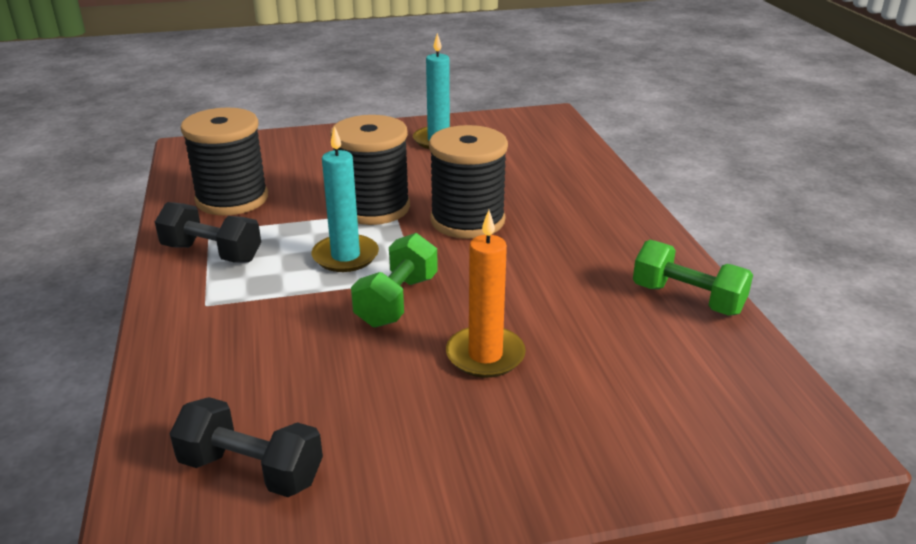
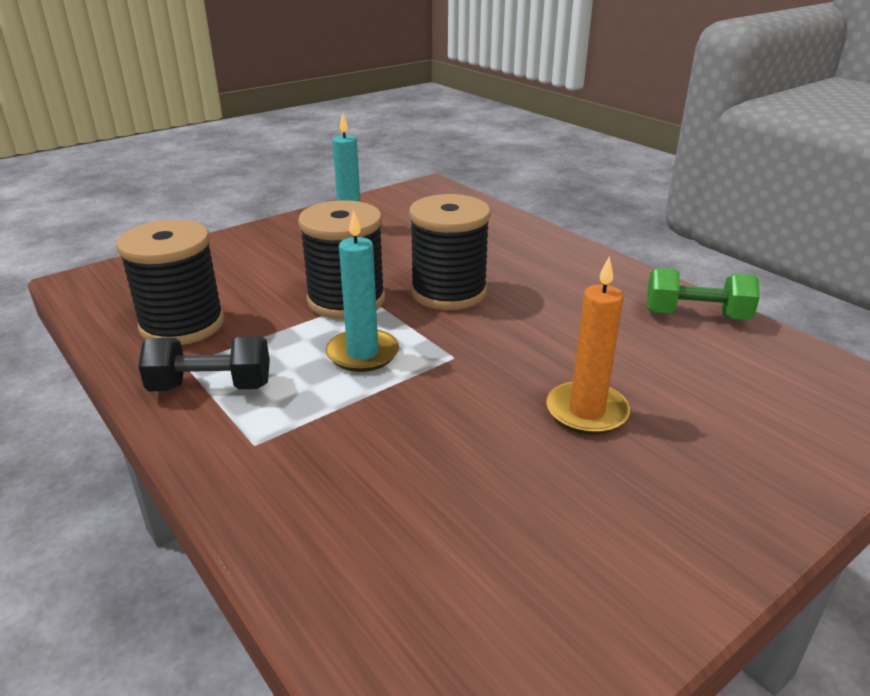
camera: 25 degrees left, 0 degrees up
black dumbbell [170,397,323,497] -> none
green dumbbell [351,233,438,328] -> none

